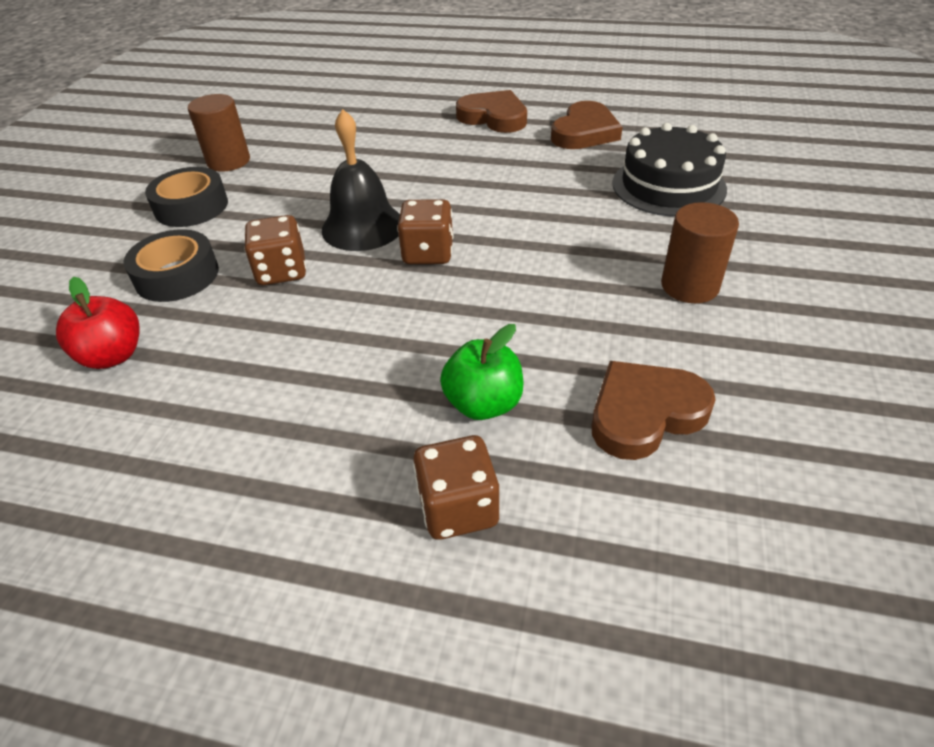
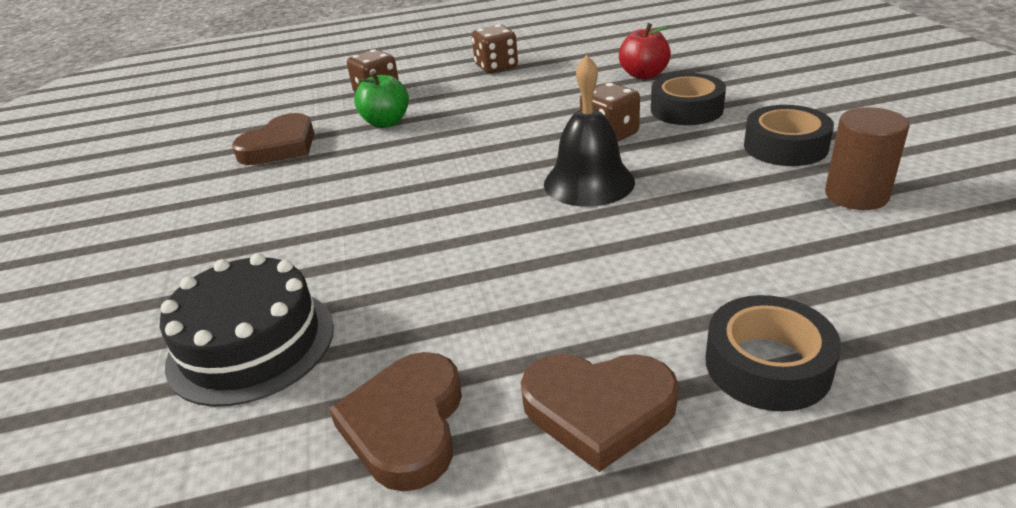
camera: 155 degrees right, 10 degrees down
brown dice [397,199,453,264] -> brown dice moved to [472,25,518,73]
brown cylinder [661,202,739,303] -> none
none -> black tape [705,295,841,411]

